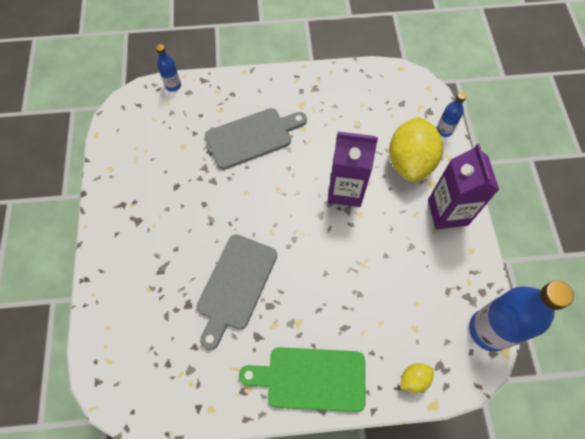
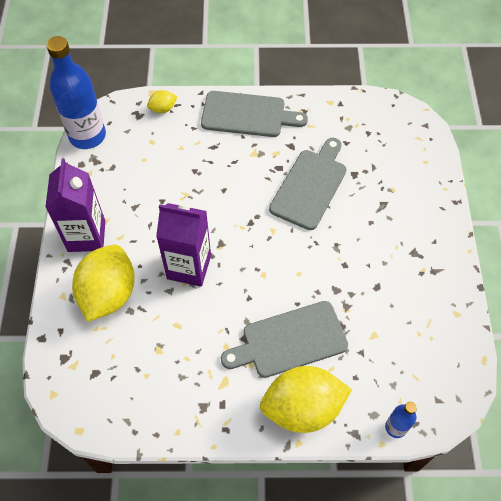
camera: 175 degrees left, 5 degrees down
green cutting board [239,347,366,412] -> grey cutting board [201,91,308,137]
blue bottle [437,92,466,137] -> none
none -> yellow lemon [260,366,352,433]

